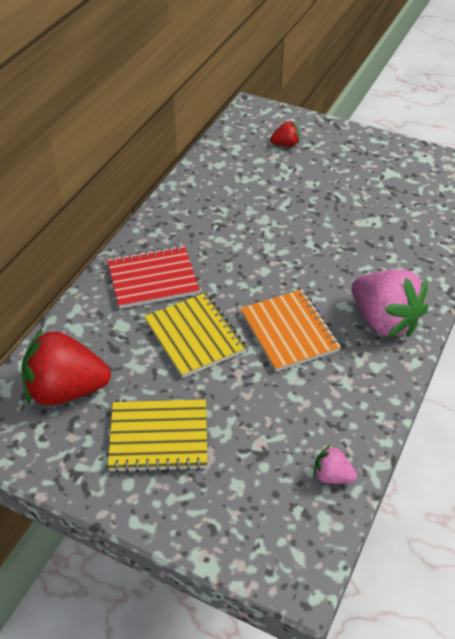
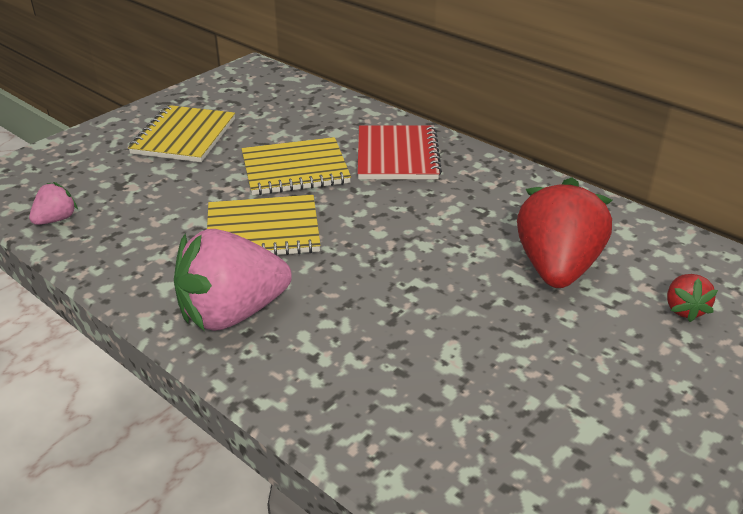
camera: 105 degrees right, 10 degrees down
red strawberry [21,329,111,406] -> red strawberry moved to [517,177,612,288]
orange notebook [240,289,341,372] -> yellow notebook [207,195,321,255]

